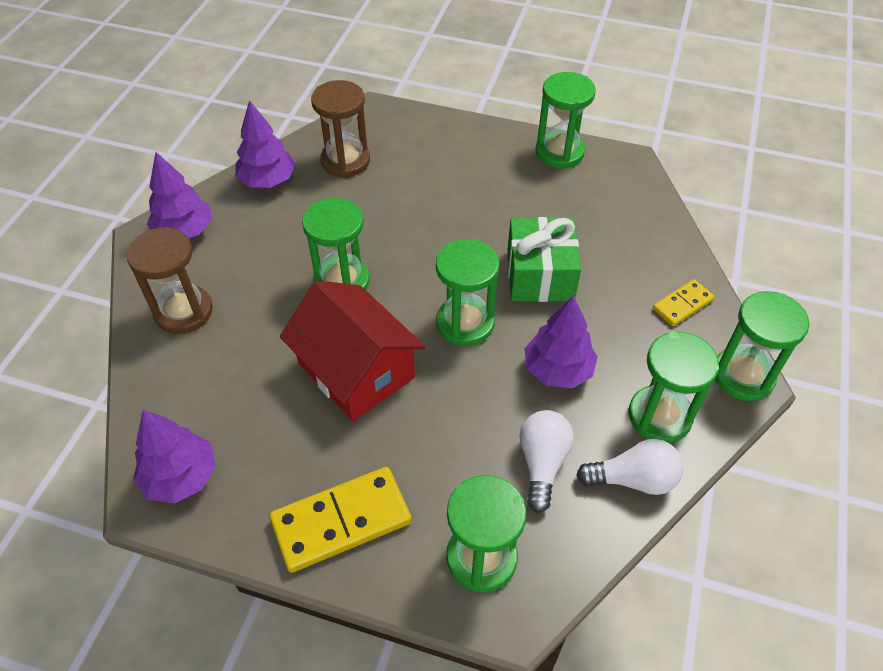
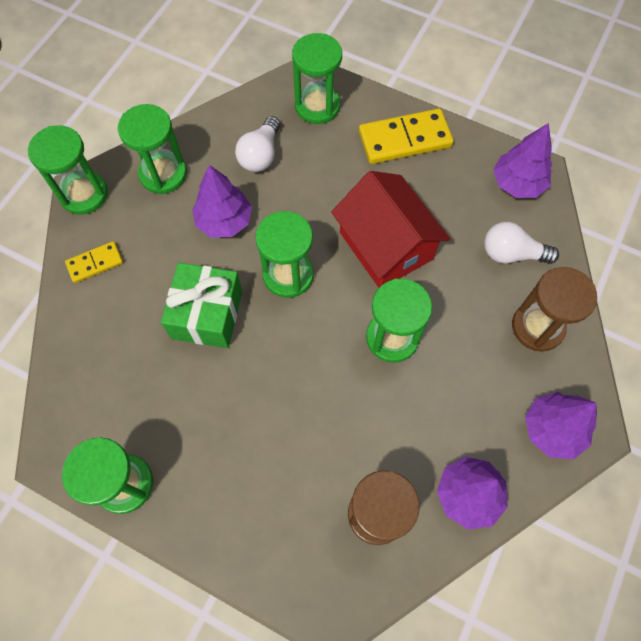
camera: 170 degrees left, 15 degrees up
white light bulb [576,439,683,495] -> white light bulb moved to [484,222,559,264]

